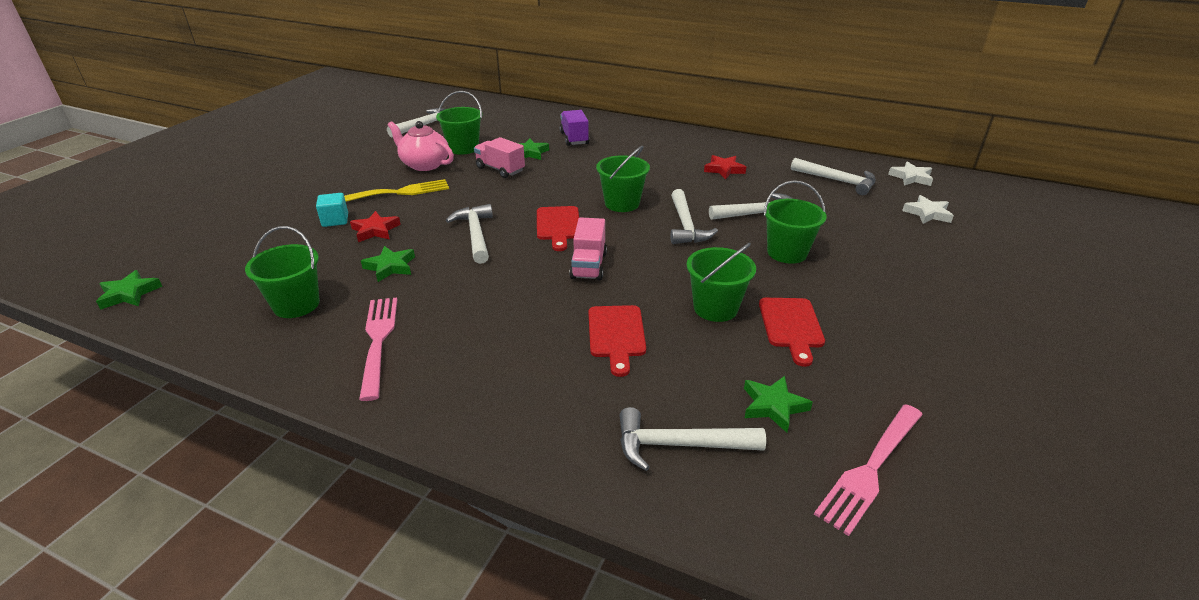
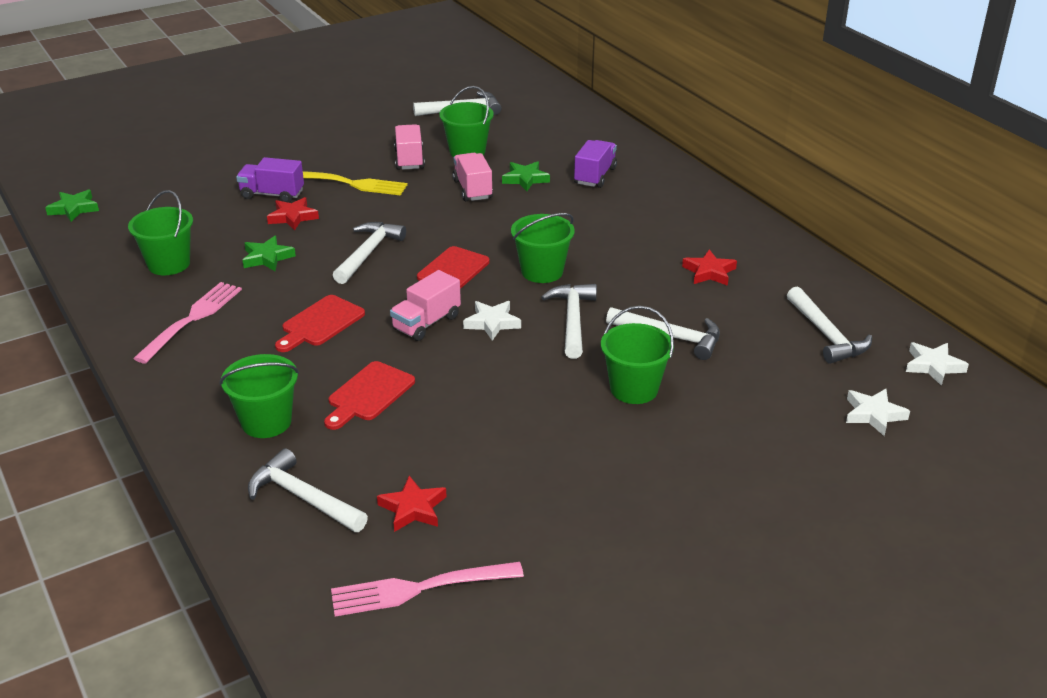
camera: 35 degrees right, 0 degrees up
turquoise cube [316,193,348,227] -> purple truck [236,157,304,203]
pink teapot [388,121,454,171] -> pink truck [394,124,425,170]
white hammer [671,189,718,244] -> white hammer turned 150 degrees clockwise [541,284,597,359]
green bucket [687,243,756,322] -> green bucket moved to [220,354,299,438]
green star [744,376,813,433] -> red star [377,476,447,532]
red cutting board [759,298,825,367] -> red cutting board moved to [275,295,365,352]
none -> white star [463,301,521,341]

